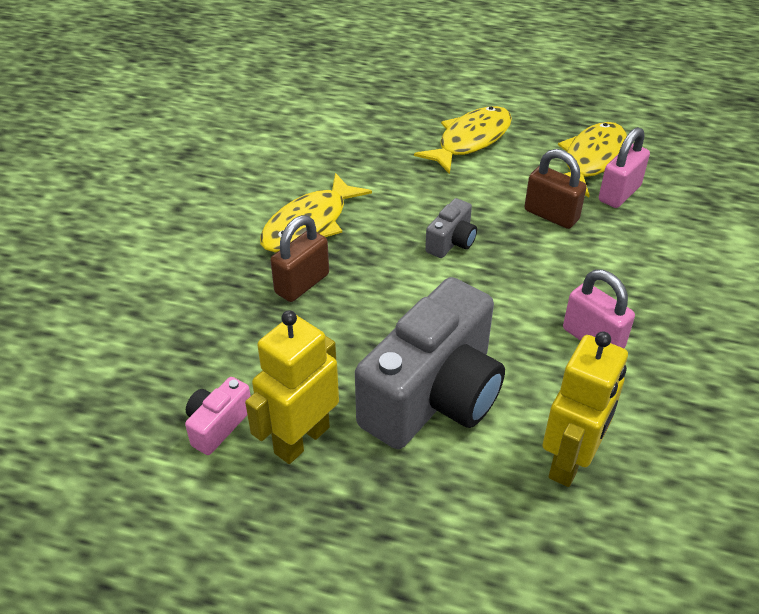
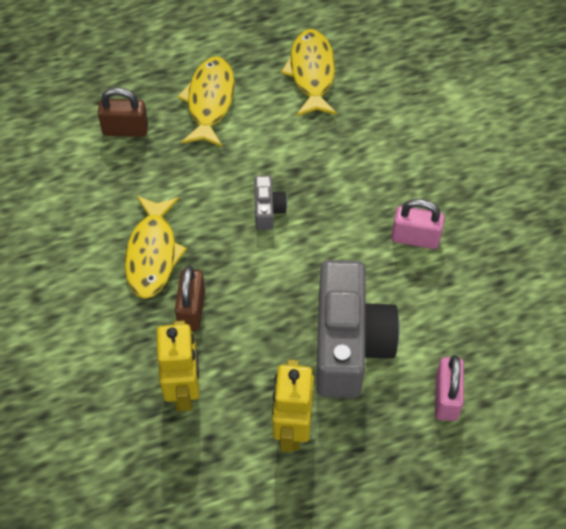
camera: 35 degrees left, 15 degrees up
pink camera [185,377,251,455] -> none
brown padlock [524,149,587,229] -> brown padlock moved to [98,87,148,137]
yellow robot [543,331,628,487] -> yellow robot moved to [157,320,200,411]
pink padlock [599,127,650,208] -> pink padlock moved to [435,355,464,421]

